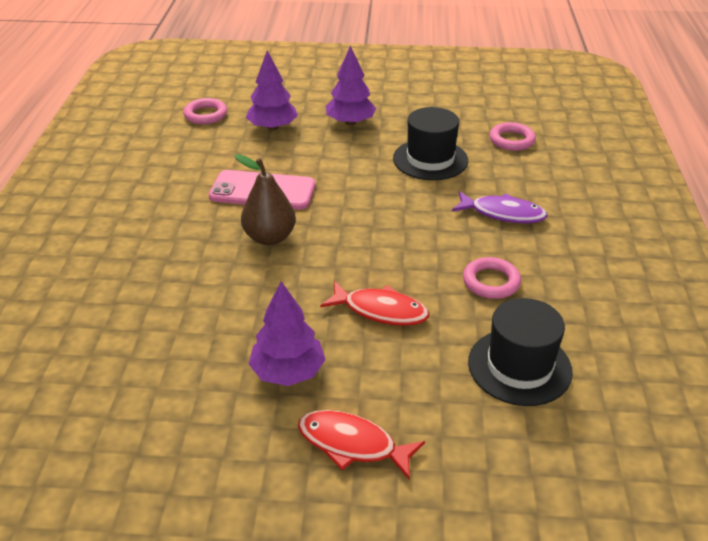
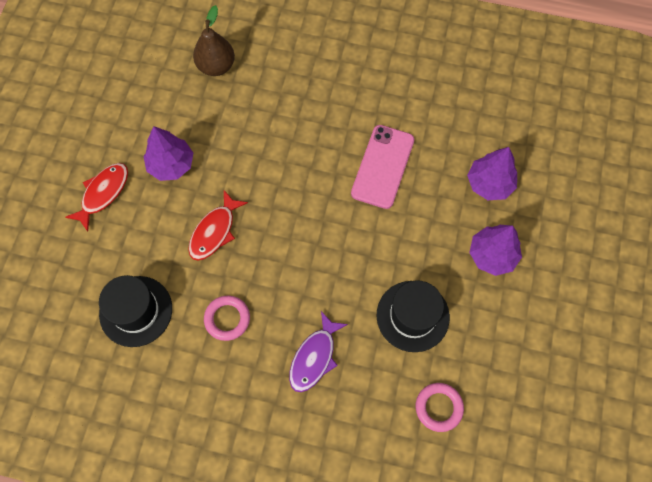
camera: 100 degrees right, 30 degrees up
pink ring [183,98,227,124] -> none
brown pear [235,154,296,245] -> brown pear moved to [193,5,235,76]

